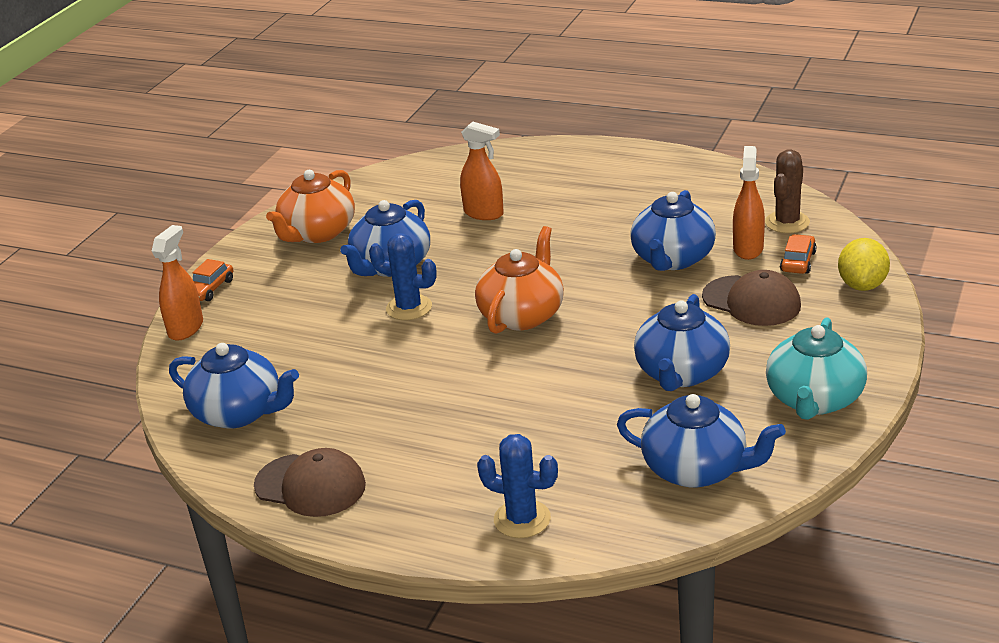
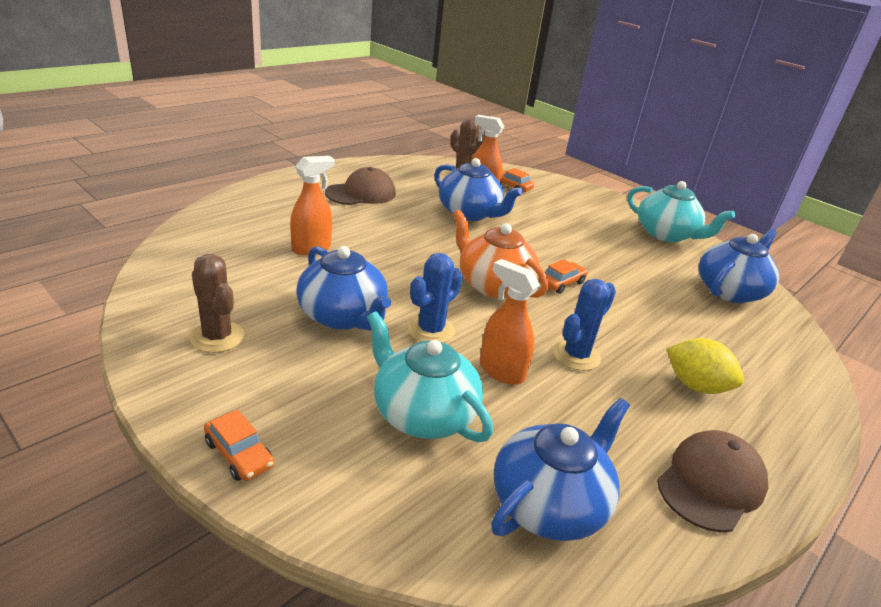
camera: 75 degrees left, 0 degrees up
orange spray bottle [152,225,203,341] -> orange spray bottle moved to [480,259,540,385]
orange teapot [266,170,355,243] -> brown cactus [190,254,244,353]
blue cactus [477,434,558,538] -> blue cactus moved to [553,279,616,371]
blue teapot [634,294,730,391] -> none
brown cap [702,270,801,326] -> brown cap moved to [325,167,396,205]
yellow lemon [838,238,890,291] -> yellow lemon moved to [666,338,744,394]
none -> turquoise teapot [367,311,493,442]
none -> orange car [539,259,588,294]

